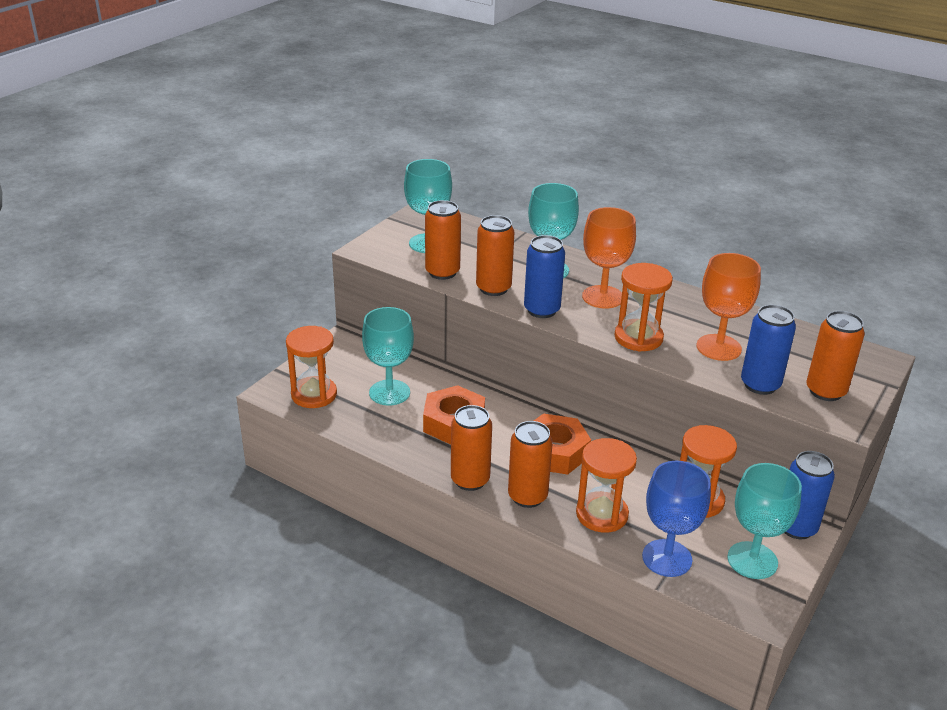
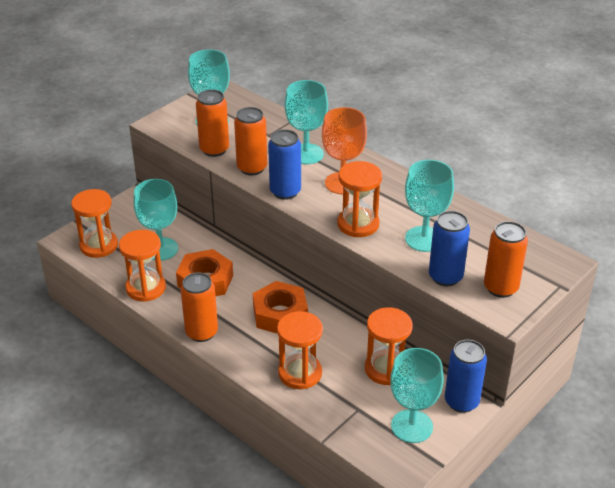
camera: 10 degrees right, 5 degrees up
orange can [508,421,553,508] -> none
blue goblet [642,461,711,577] -> none
orange goblet [696,253,761,361] -> turquoise goblet [405,160,454,252]
none -> orange hourglass [119,230,166,302]

